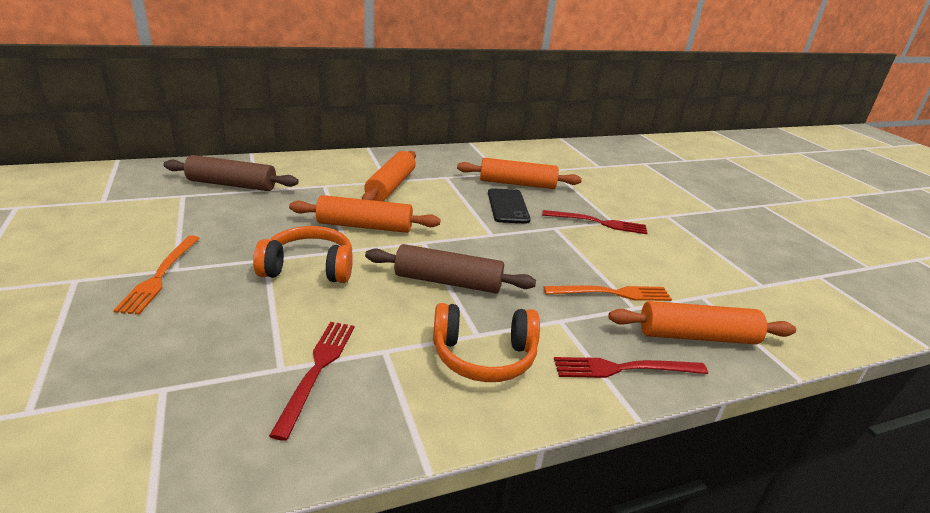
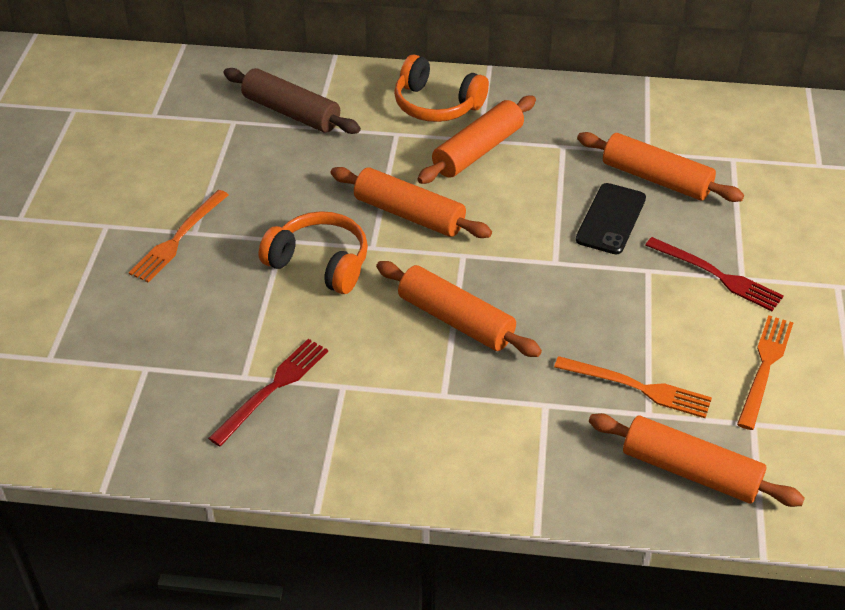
camera: 30 degrees right, 15 degrees up
brown rolling pin [365,244,536,293] -> orange rolling pin [376,261,542,357]
orange headphones [433,303,540,382] -> orange headphones moved to [394,54,489,122]
red fork [554,357,708,378] -> none
none -> orange fork [737,315,793,430]

